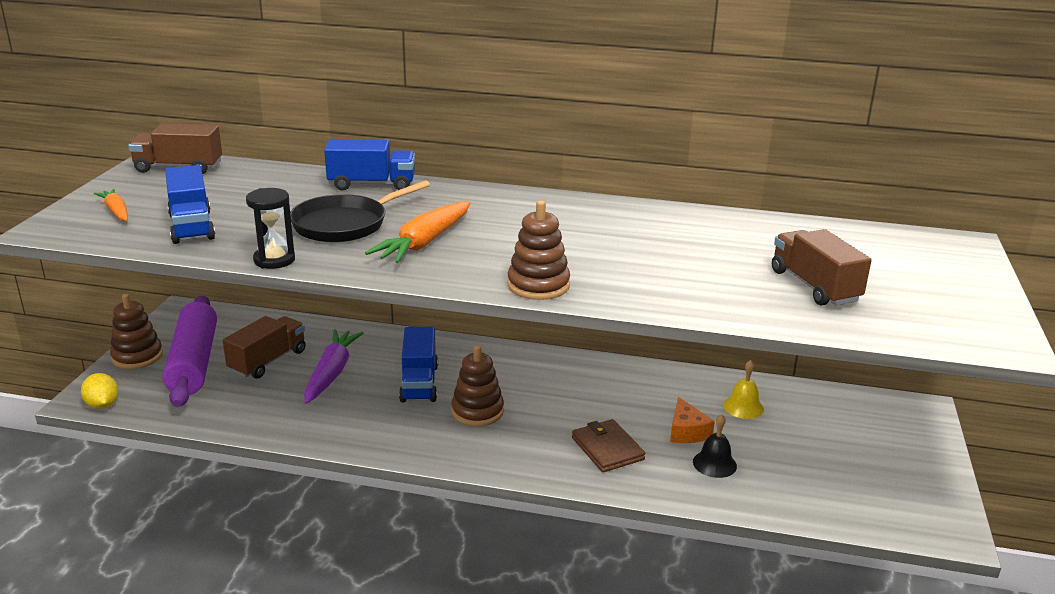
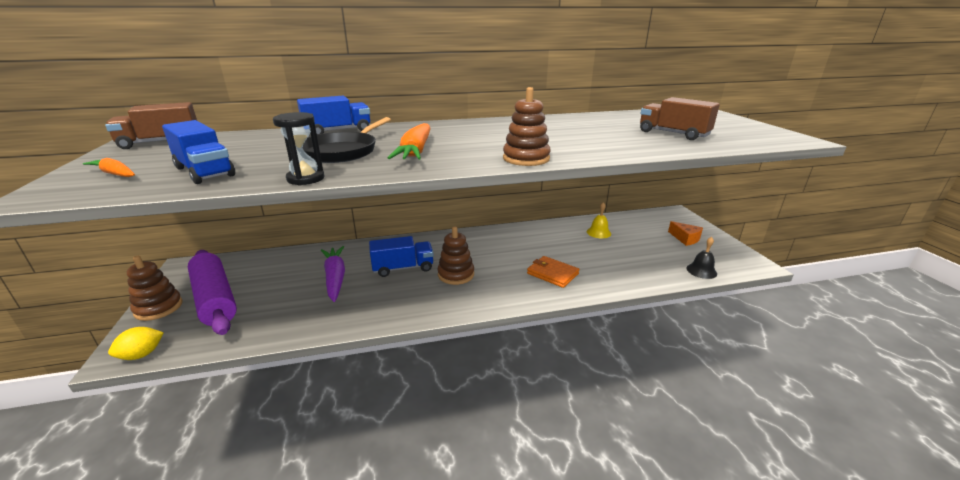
camera: 25 degrees left, 0 degrees up
yellow lemon [81,373,118,409] -> yellow lemon turned 75 degrees counterclockwise [108,327,164,360]
brown truck [223,316,306,379] -> none
blue truck [399,327,438,402] -> blue truck turned 75 degrees counterclockwise [369,236,434,277]
brown wallet [572,419,645,472] -> orange wallet [527,256,579,288]
orange cheese [670,397,715,443] -> orange cheese moved to [668,221,703,246]
black bell [693,414,737,478] -> black bell moved to [686,237,717,279]

